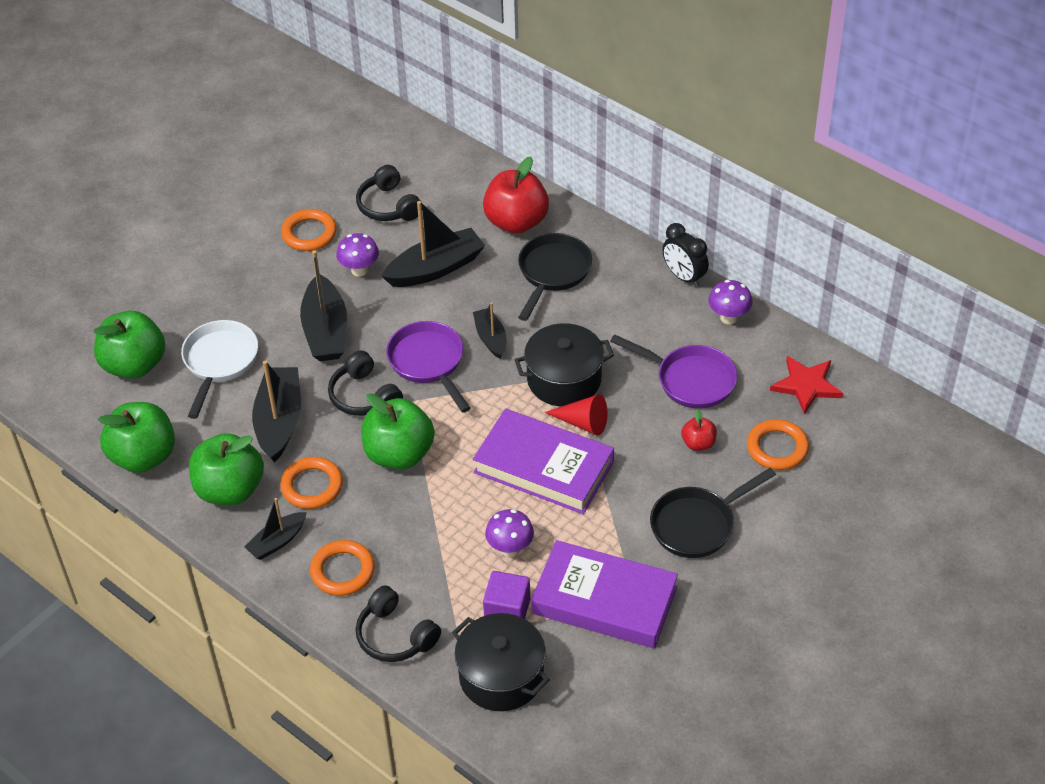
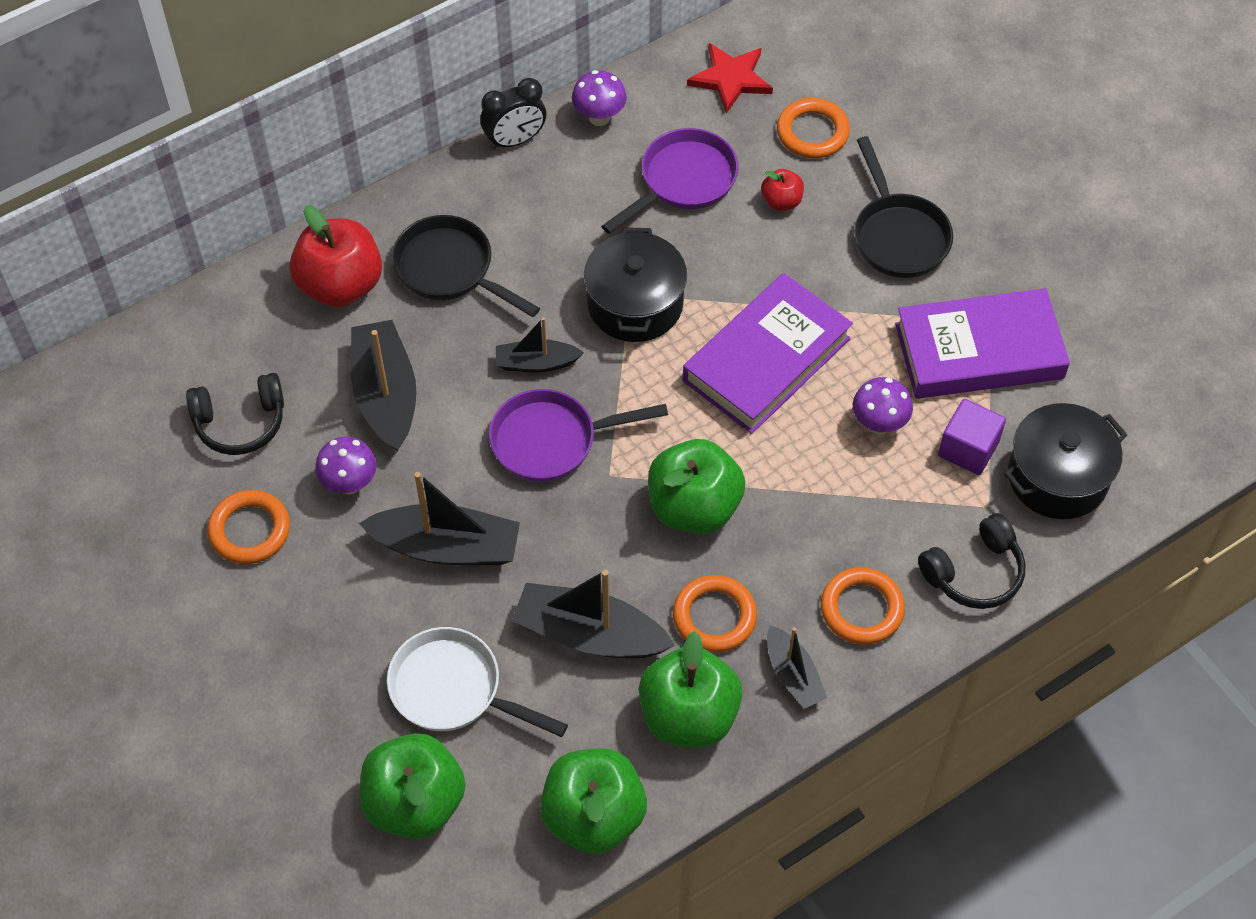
camera: 75 degrees left, 10 degrees up
black headphones [328,350,403,416] -> none
purple book [531,540,678,648] -> purple book turned 45 degrees clockwise [895,288,1070,399]
red cone [544,394,608,436] -> none

